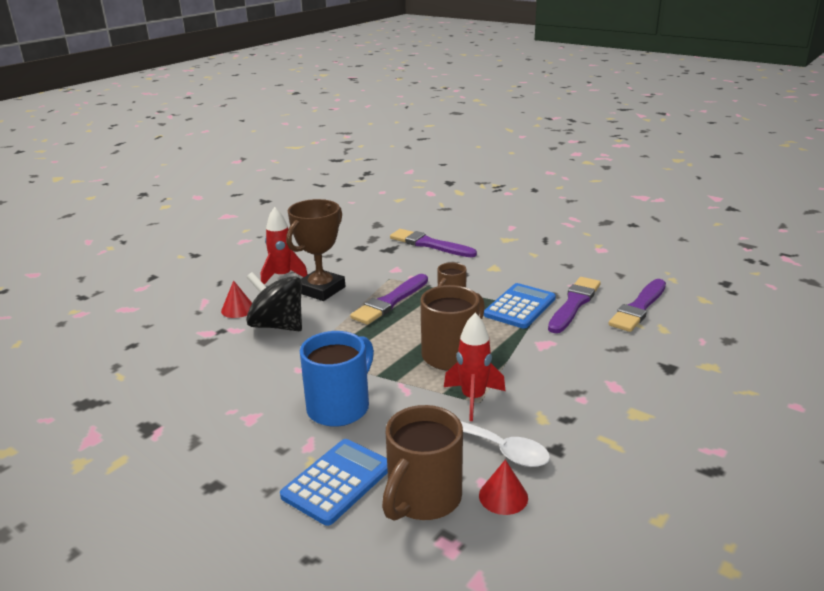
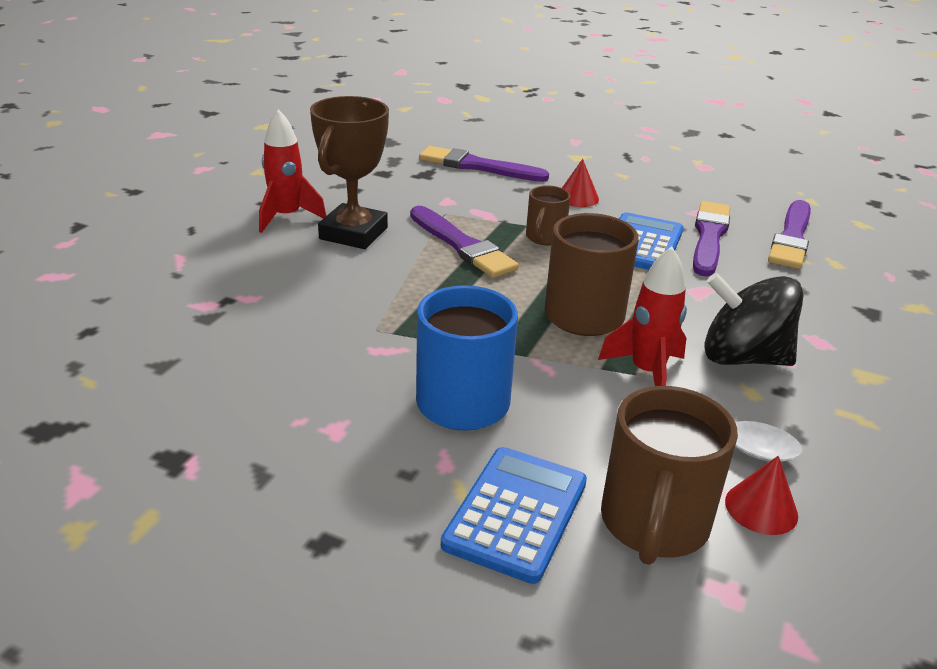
camera: 15 degrees left, 5 degrees up
red cone [221,280,252,318] -> red cone moved to [562,159,599,207]
black spinning top [246,272,302,331] -> black spinning top moved to [705,273,803,366]
purple brush [350,274,428,325] -> purple brush turned 60 degrees counterclockwise [410,206,519,278]

